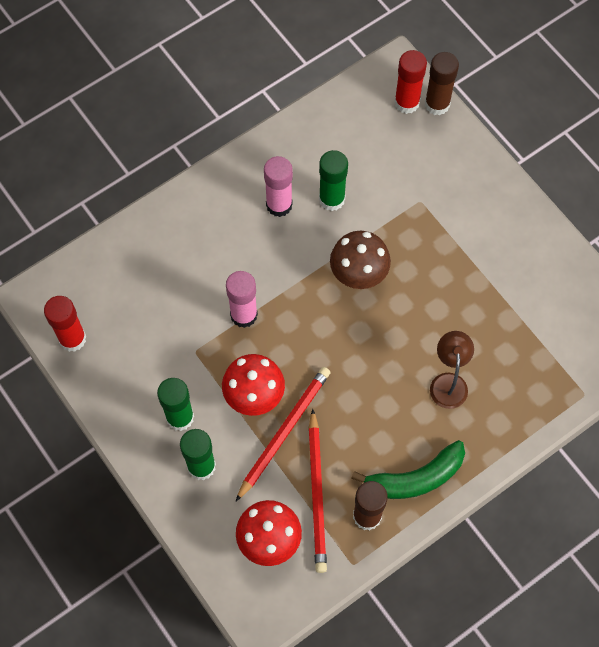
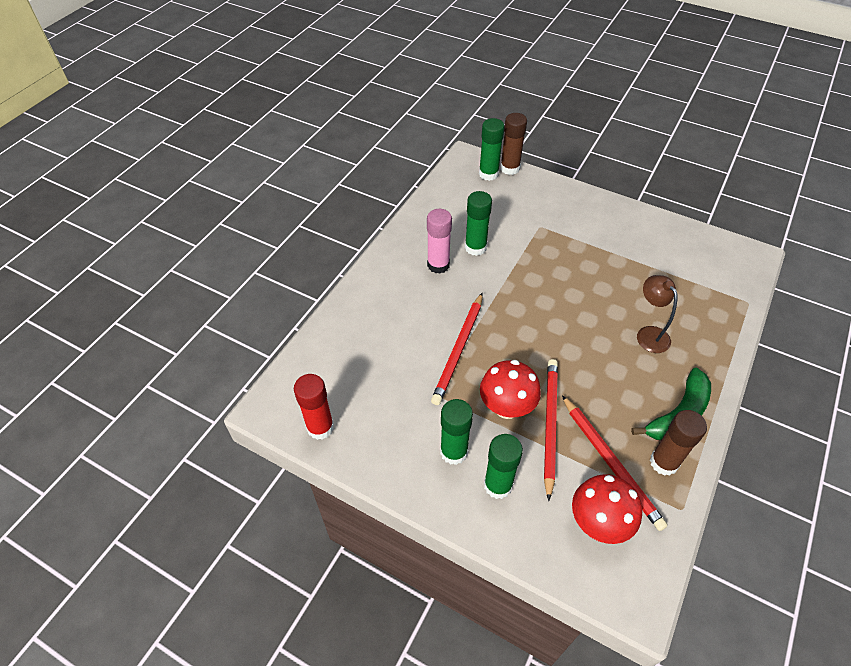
camera: 25 degrees left, 15 degrees down
pink glue stick [226,271,258,328] -> red pencil [431,293,483,405]
brown mushroom [330,231,391,289] -> none
red glue stick [394,50,427,114] -> green glue stick [479,118,505,181]

